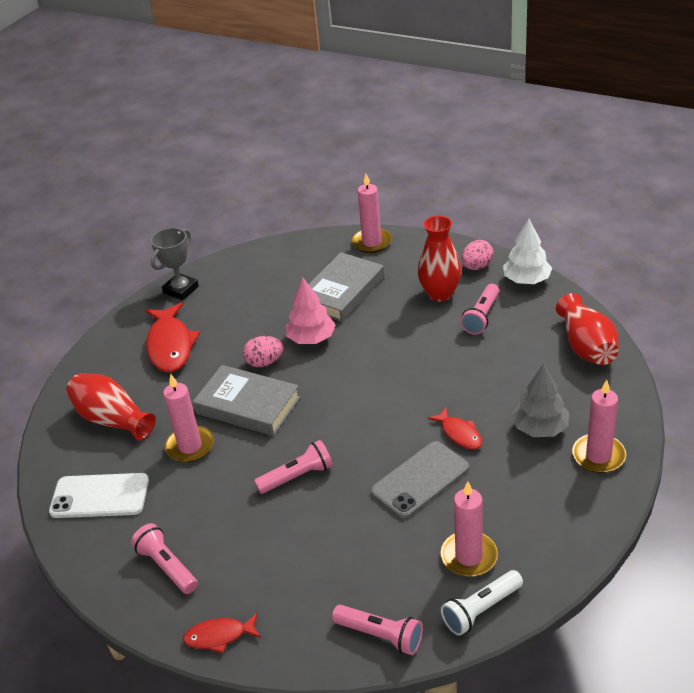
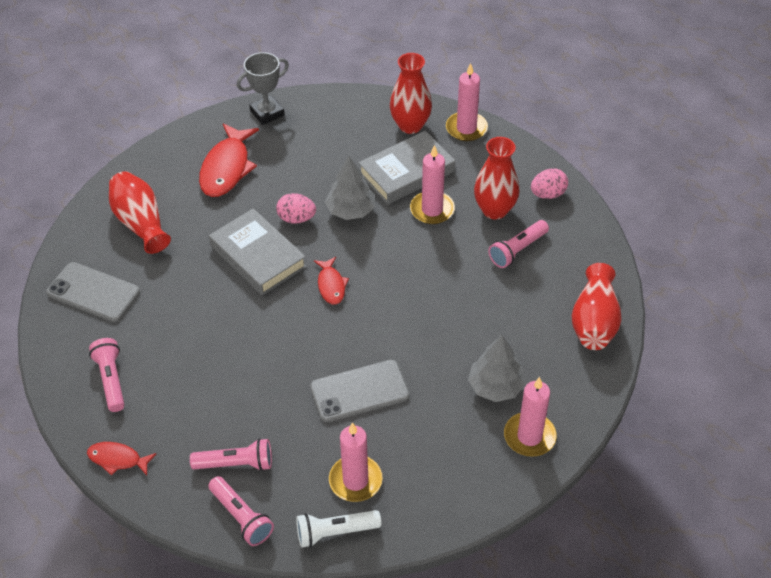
camera: 20 degrees right, 10 degrees up
white phone [49,473,149,518] -> grey phone [46,262,140,322]
pink candle [163,374,214,463] -> pink candle moved to [410,145,455,224]
pink flashlight [254,440,333,494] -> pink flashlight moved to [190,438,272,471]
pink tree [286,278,336,344] -> grey tree [325,155,375,220]
red fish [428,407,482,450] -> red fish moved to [314,257,349,305]
white tree [503,219,552,284] -> none
none -> red vase [390,53,432,134]

